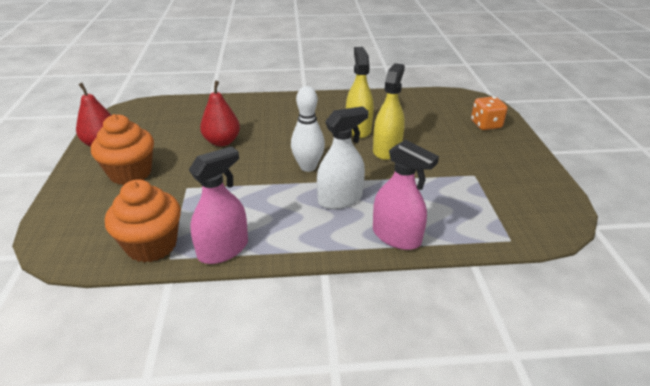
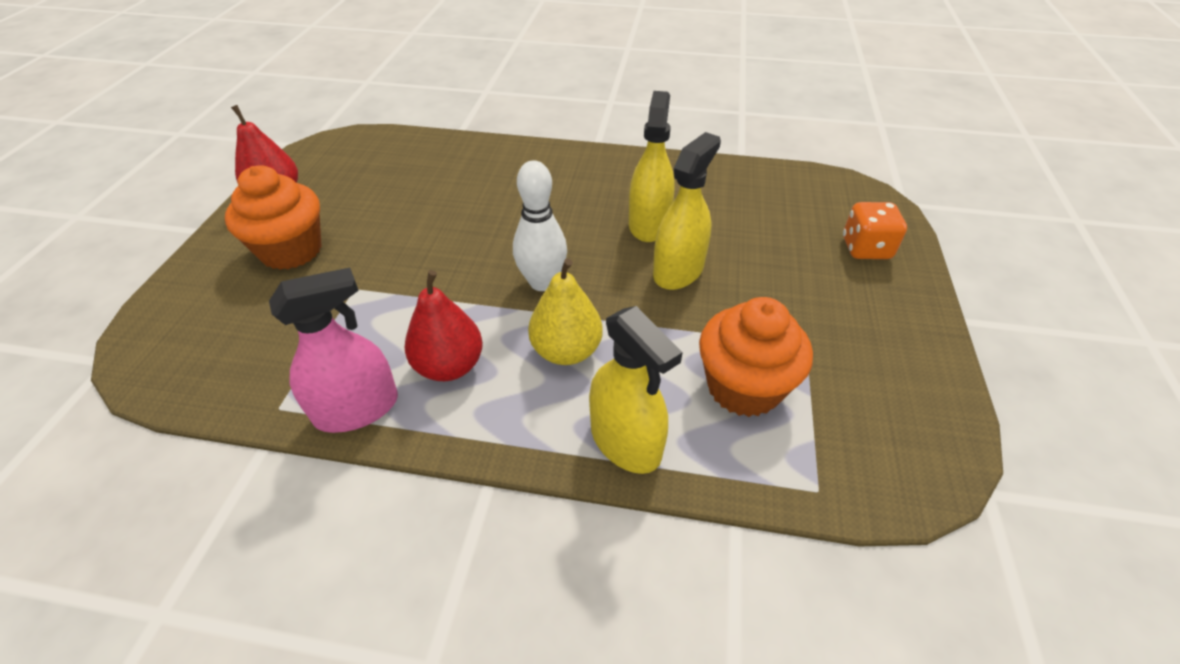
camera: 15 degrees right, 10 degrees up
orange cupcake [105,179,181,262] -> orange cupcake moved to [699,297,813,417]
red pear [200,81,240,146] -> red pear moved to [405,270,483,381]
white spray bottle [317,106,369,209] -> yellow pear [528,258,603,365]
pink spray bottle [373,140,439,250] -> yellow spray bottle [589,306,683,474]

